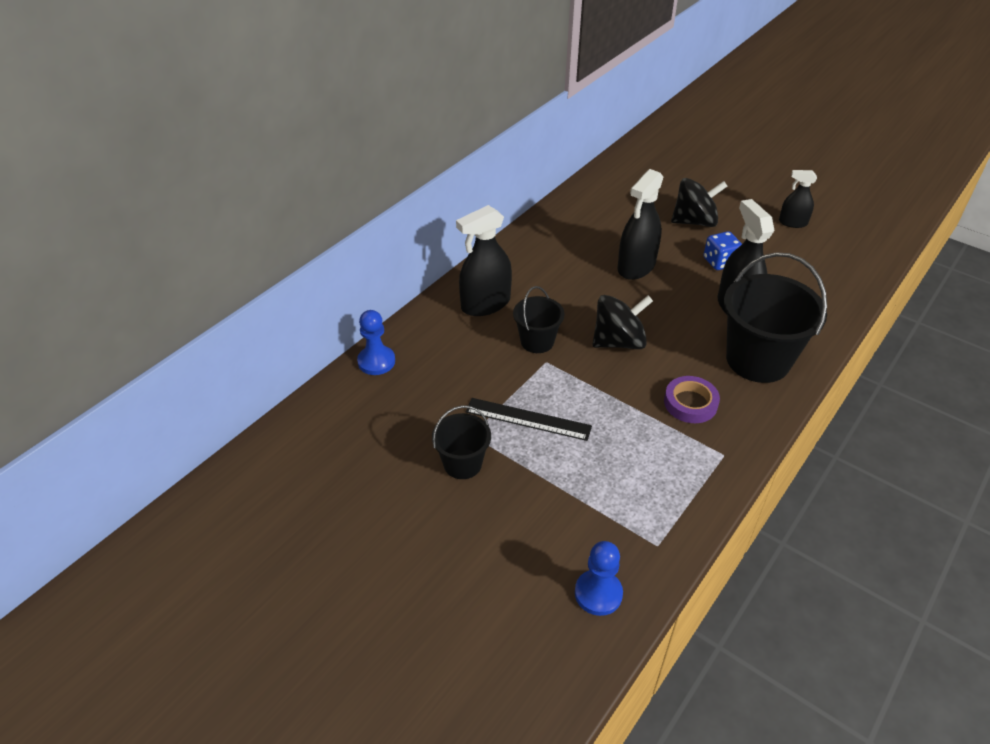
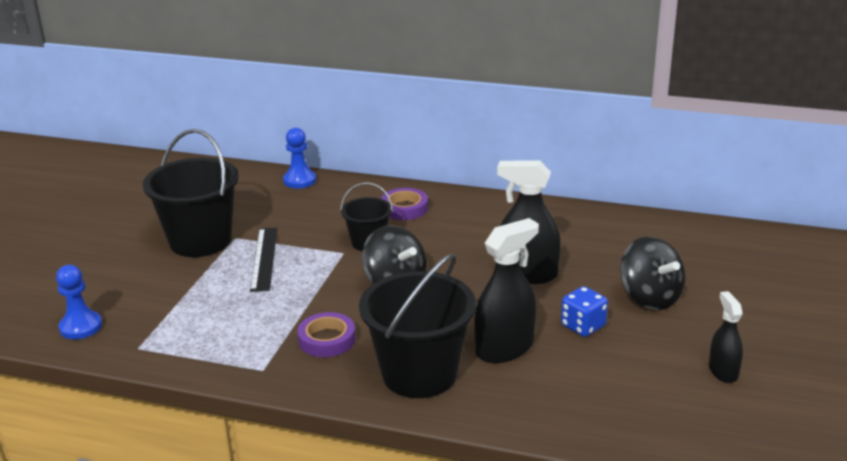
camera: 70 degrees right, 15 degrees down
black bucket [432,405,491,479] -> black bucket [143,129,239,257], size x1.84
black spray bottle [456,205,512,316] -> purple tape [381,188,428,220]

